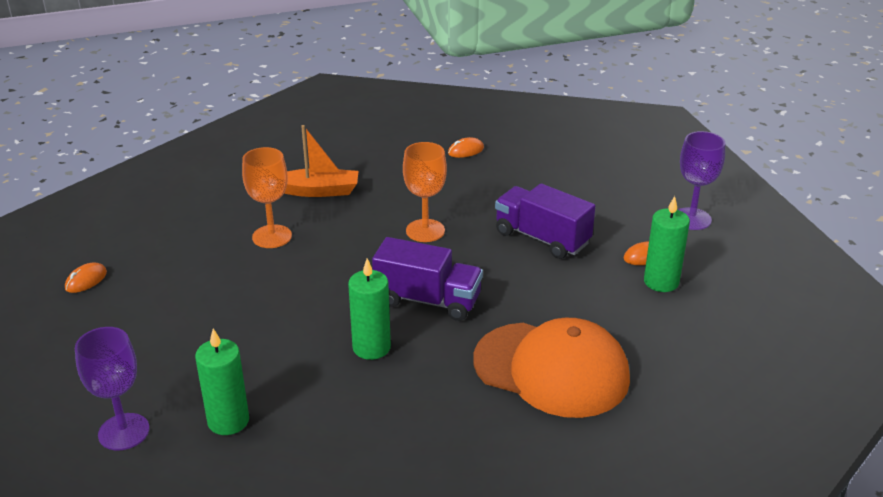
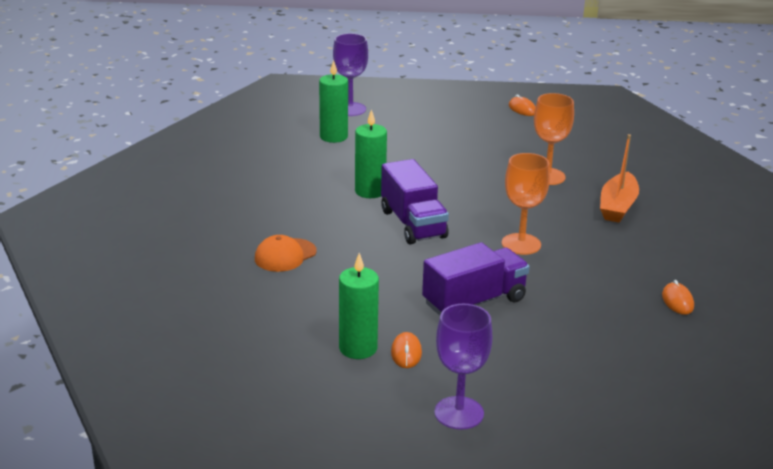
camera: 110 degrees right, 5 degrees down
purple truck [372,237,483,321] -> purple truck turned 60 degrees counterclockwise [381,159,449,244]
orange cap [473,318,630,418] -> orange cap [255,235,317,272], size x0.48

